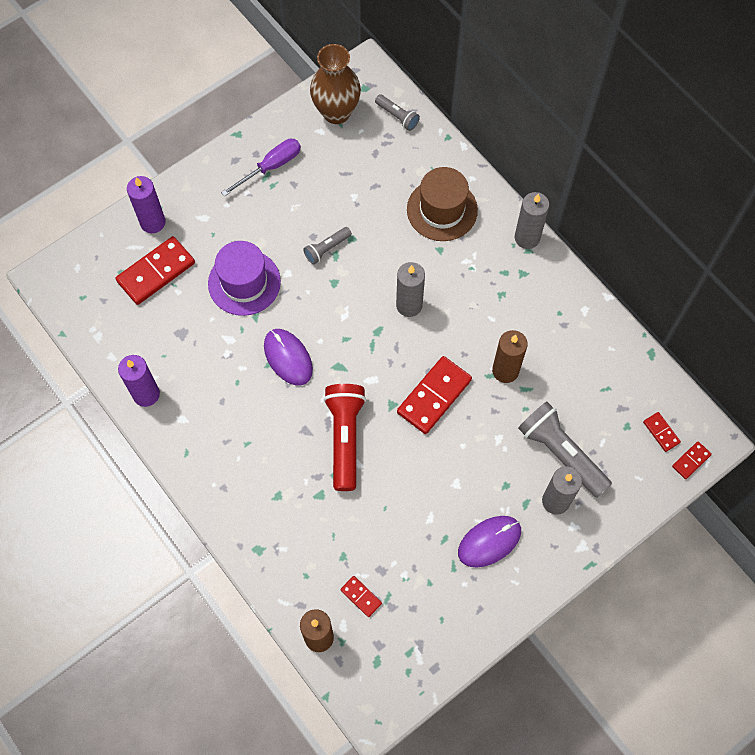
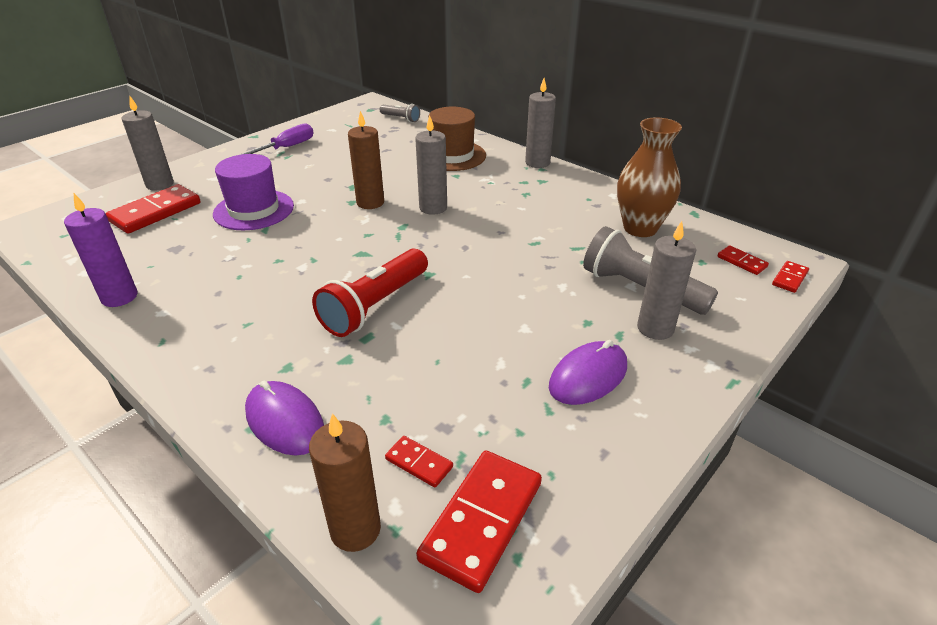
camera: 10 degrees left, 30 degrees down
purple candle [127,176,166,233] -> grey candle [122,96,174,190]
purple mouse [264,329,313,386] -> purple mouse moved to [245,381,324,456]
grey flashlight [303,227,352,265] -> none
brown vase [310,44,361,124] -> brown vase moved to [617,117,682,237]
red flashlight [323,384,366,491] -> red flashlight turned 135 degrees counterclockwise [312,249,428,337]
red domino [397,356,472,434] -> red domino moved to [416,450,542,593]
brown candle [492,330,528,383] -> brown candle moved to [348,111,384,209]

